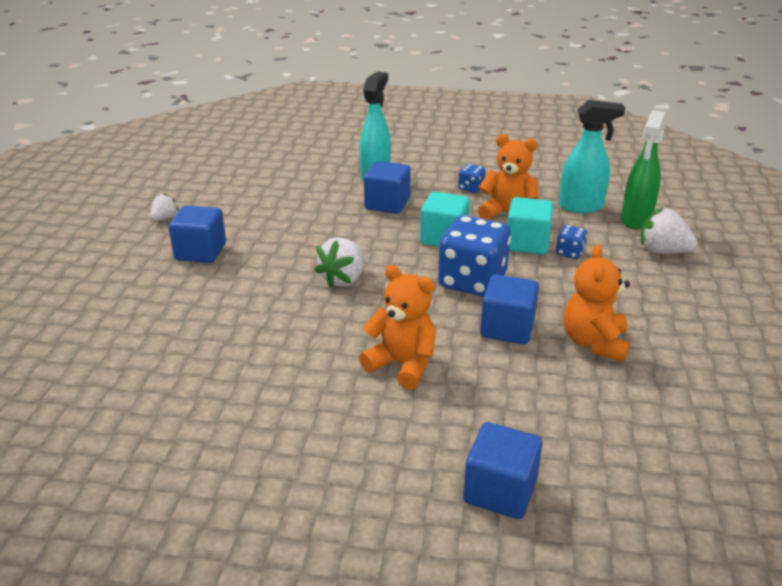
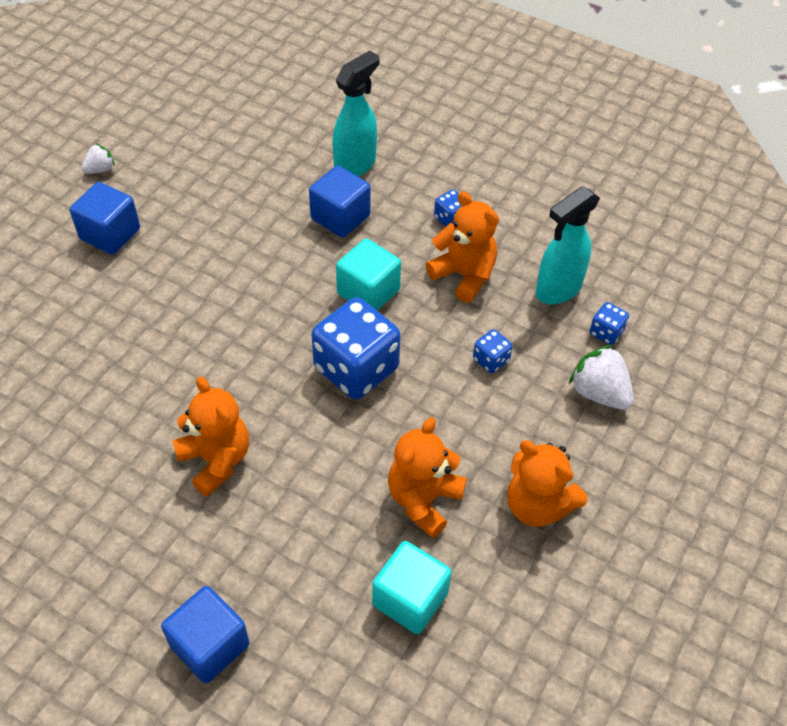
camera: 20 degrees right, 20 degrees up
white strawberry [314,238,365,289] -> none
blue cube [480,274,539,344] -> none
turquoise cube [507,197,553,254] -> turquoise cube moved to [372,541,452,634]
turquoise spray bottle [559,100,625,213] -> turquoise spray bottle turned 120 degrees clockwise [536,186,600,304]
green spray bottle [621,110,666,229] -> blue dice [589,302,629,345]
none -> orange teddy bear [507,440,587,527]

